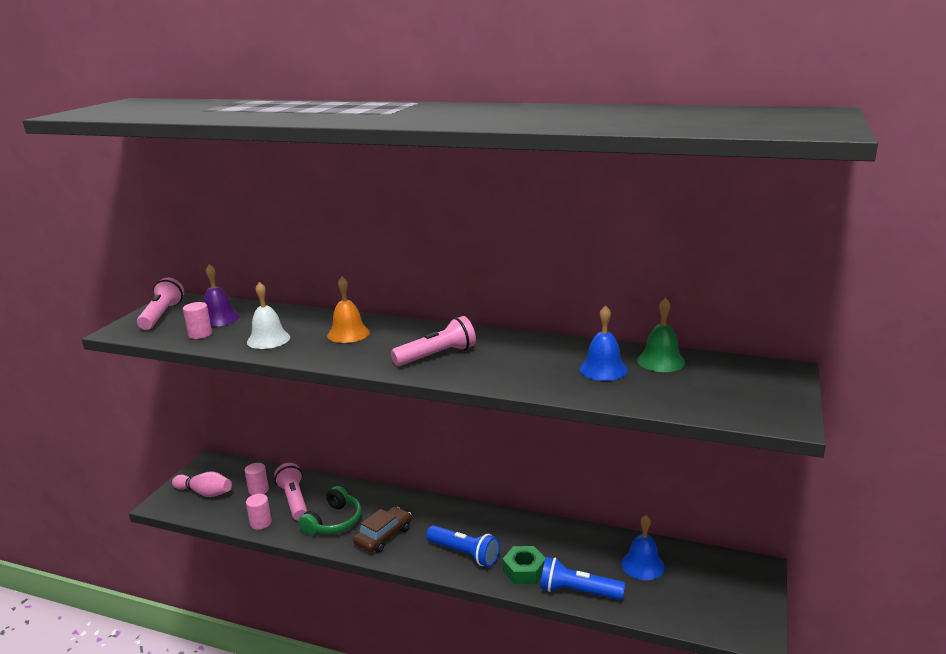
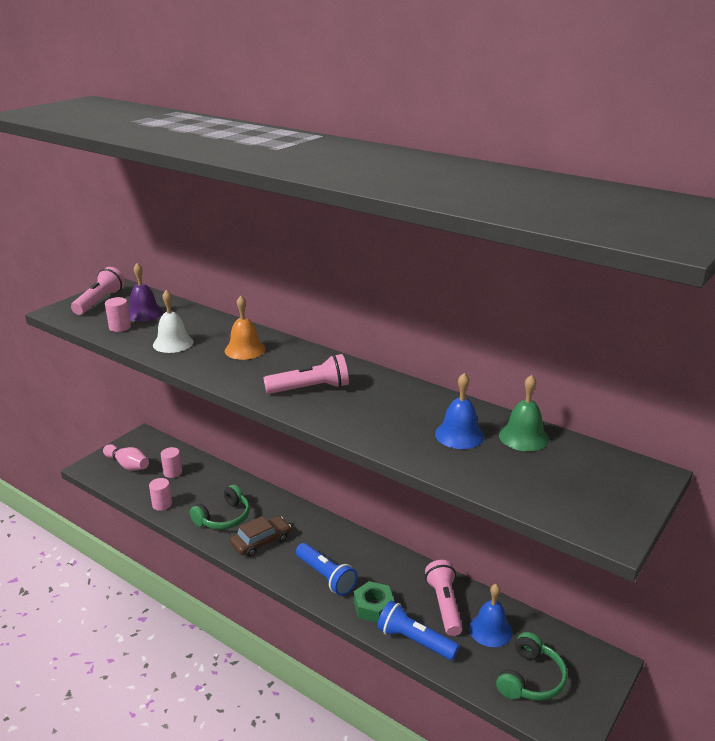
camera: 15 degrees right, 5 degrees up
pink flashlight [274,463,307,521] -> pink flashlight moved to [425,560,463,636]
none -> green headphones [496,632,568,701]

